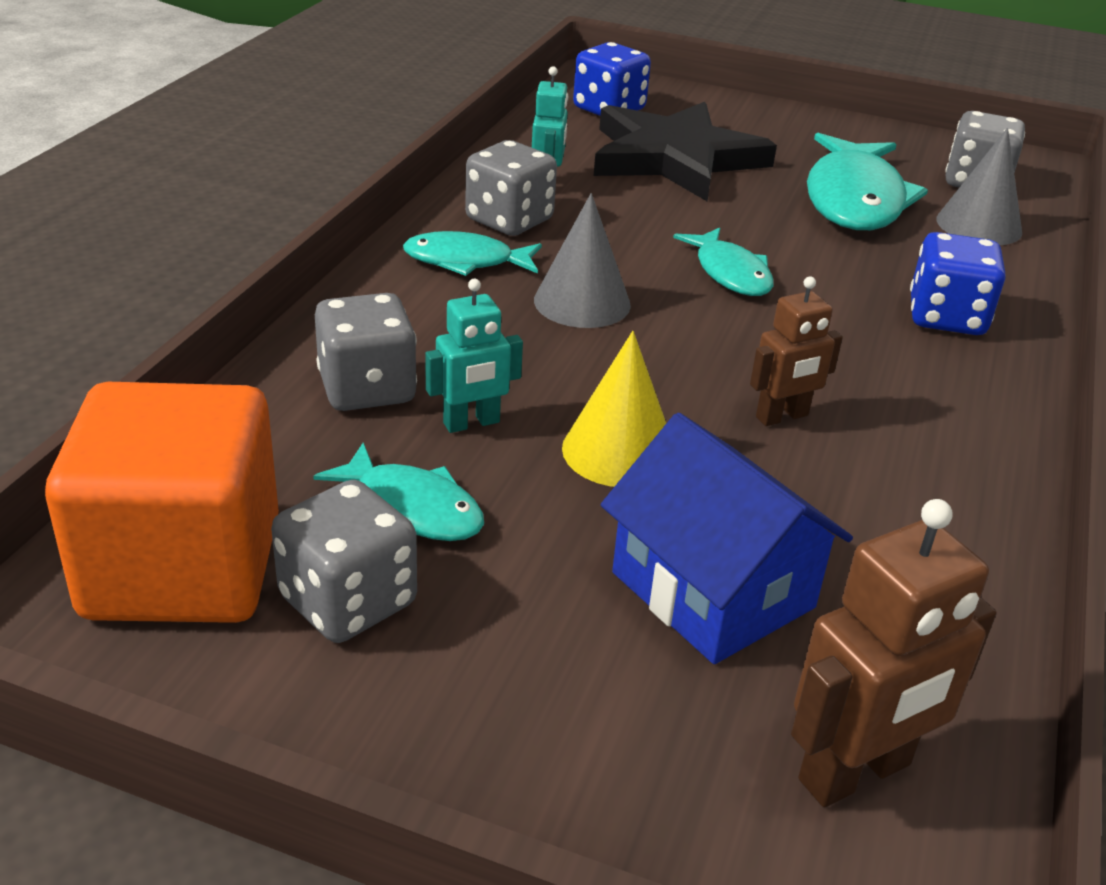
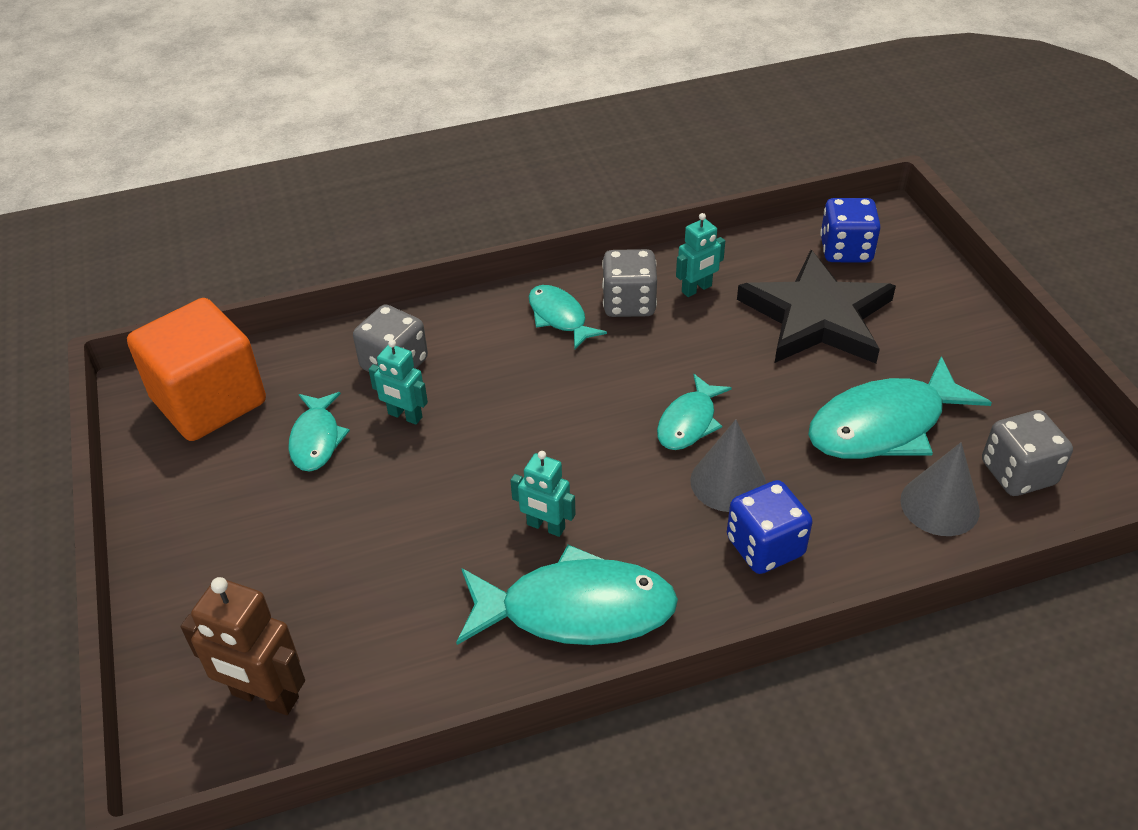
camera: 55 degrees right, 10 degrees up
grey dice [271,480,417,643] -> none
grey cone [534,193,631,328] -> grey cone moved to [690,420,766,512]
yellow cone [562,331,666,487] -> none
blue house [601,413,853,664] -> none
brown robot [750,276,843,426] -> turquoise robot [510,451,575,537]
none -> turquoise fish [456,545,678,645]

